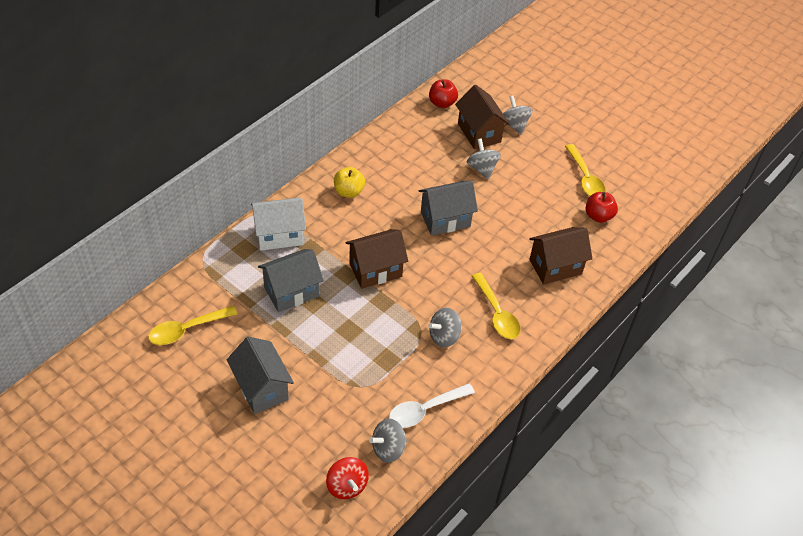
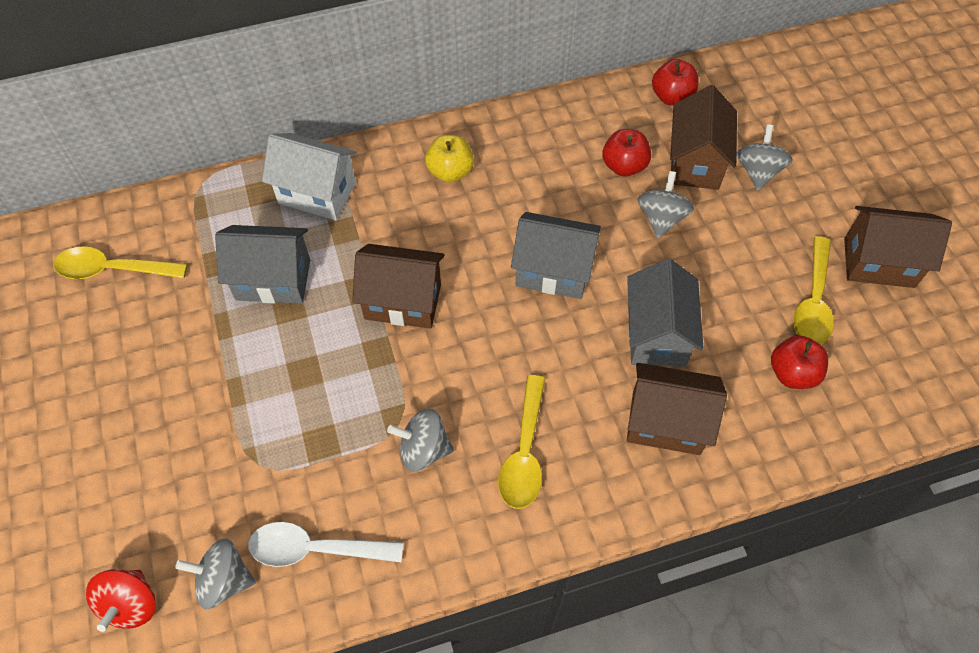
camera: 35 degrees right, 10 degrees up
grey house [227,336,294,414] -> grey house moved to [627,259,704,367]
none -> red apple [602,129,651,177]
none -> brown house [844,206,952,288]

